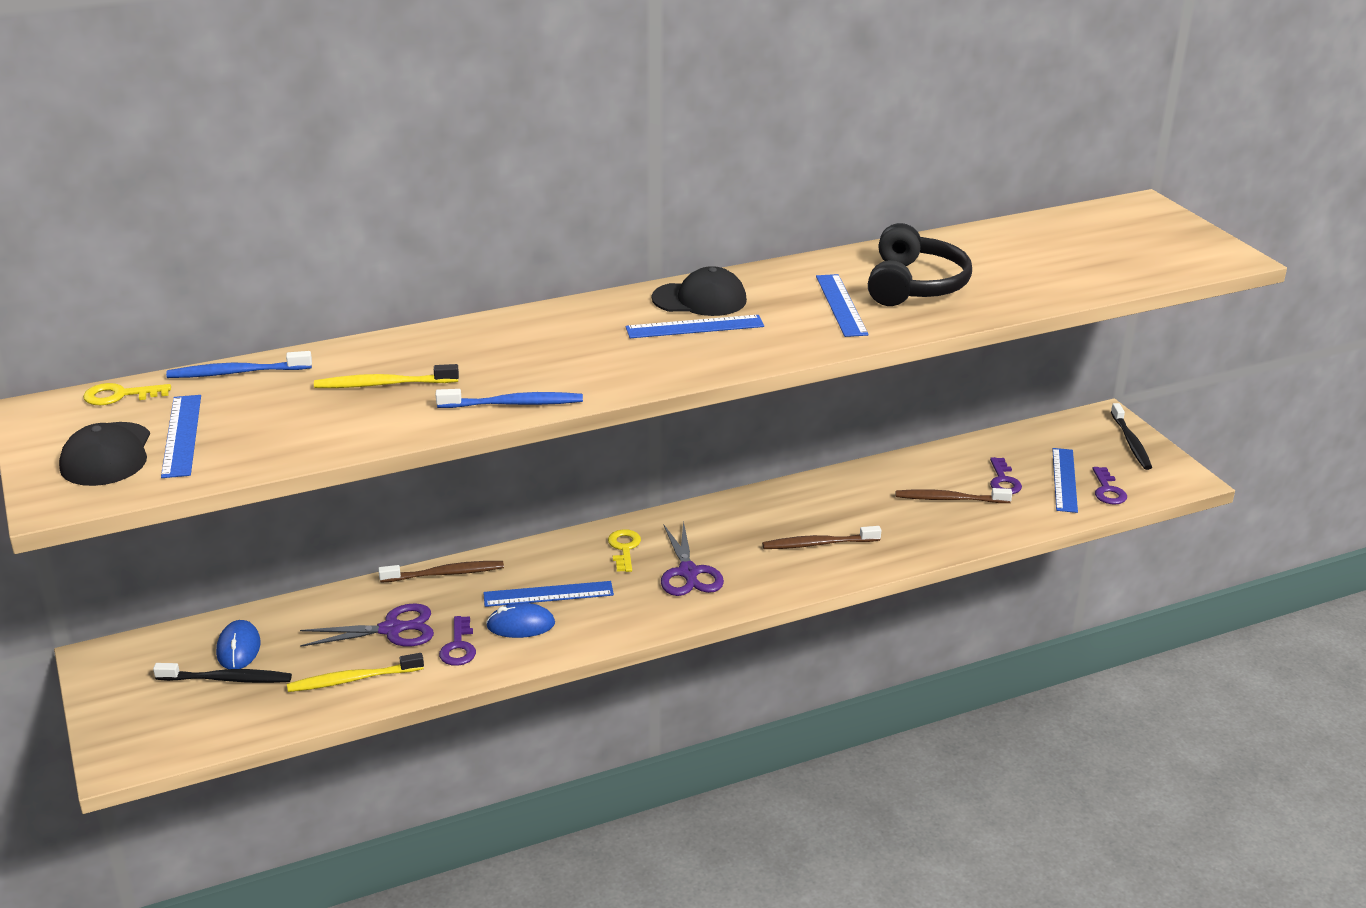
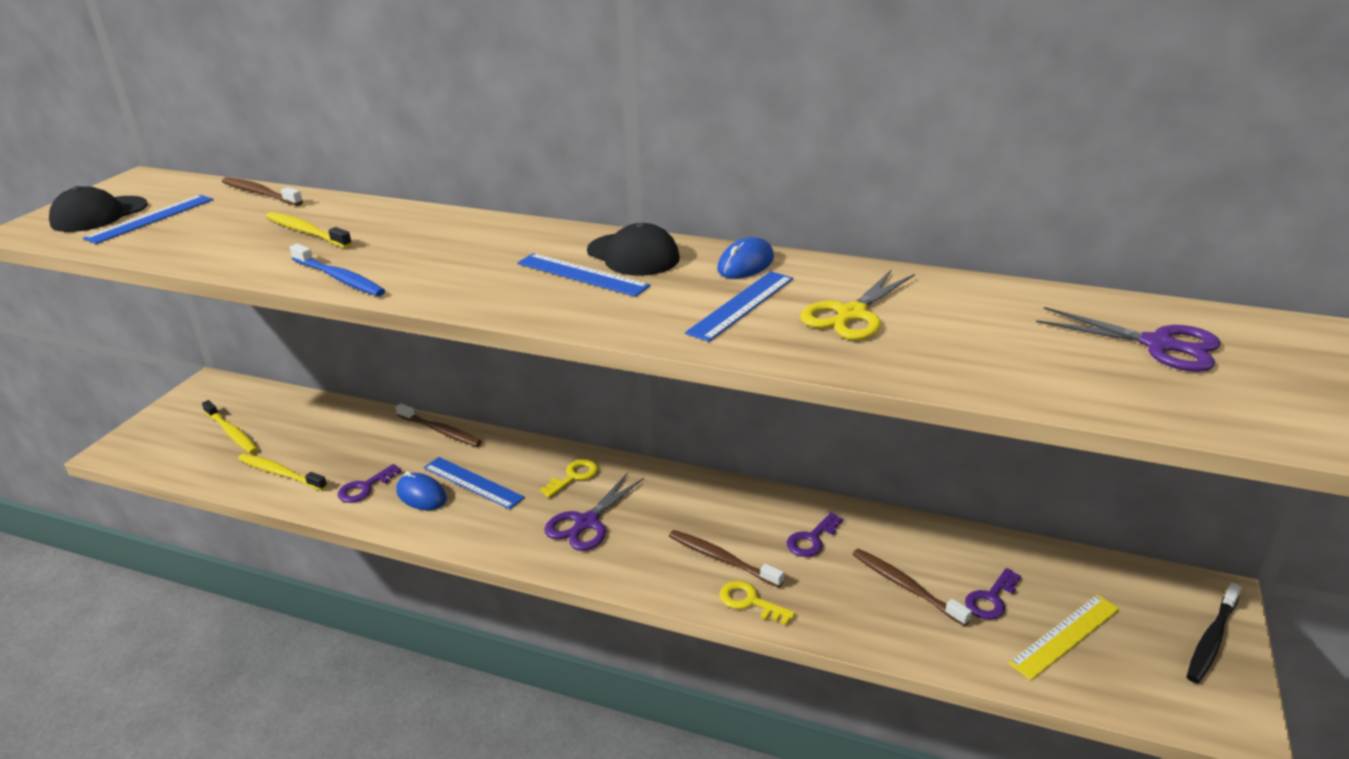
camera: 45 degrees right, 0 degrees up
yellow key [83,383,171,405] -> yellow key moved to [720,581,795,625]
black toothbrush [153,663,292,683] -> yellow toothbrush [202,400,258,454]
blue toothbrush [166,351,312,378] -> brown toothbrush [222,177,303,206]
blue mouse [216,620,261,669] -> blue mouse moved to [717,237,774,279]
purple scissors [300,603,434,647] -> purple scissors moved to [1036,307,1221,372]
black headphones [868,223,972,306] -> yellow scissors [800,269,915,340]
blue ruler [1052,448,1078,513] -> yellow ruler [1008,595,1120,680]
purple key [1093,467,1127,505] -> purple key moved to [786,512,843,557]

